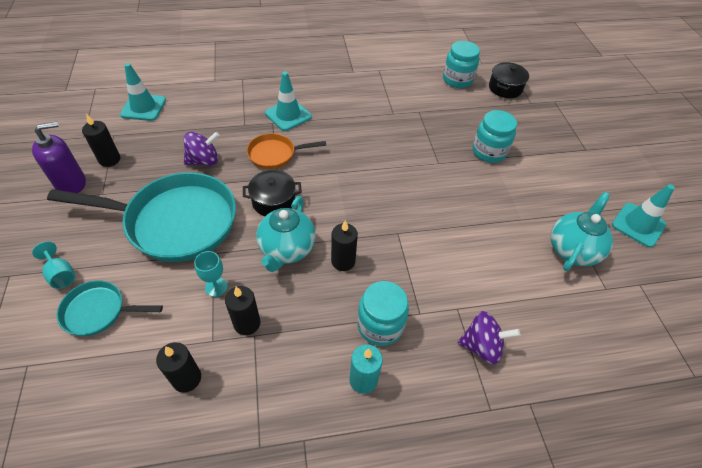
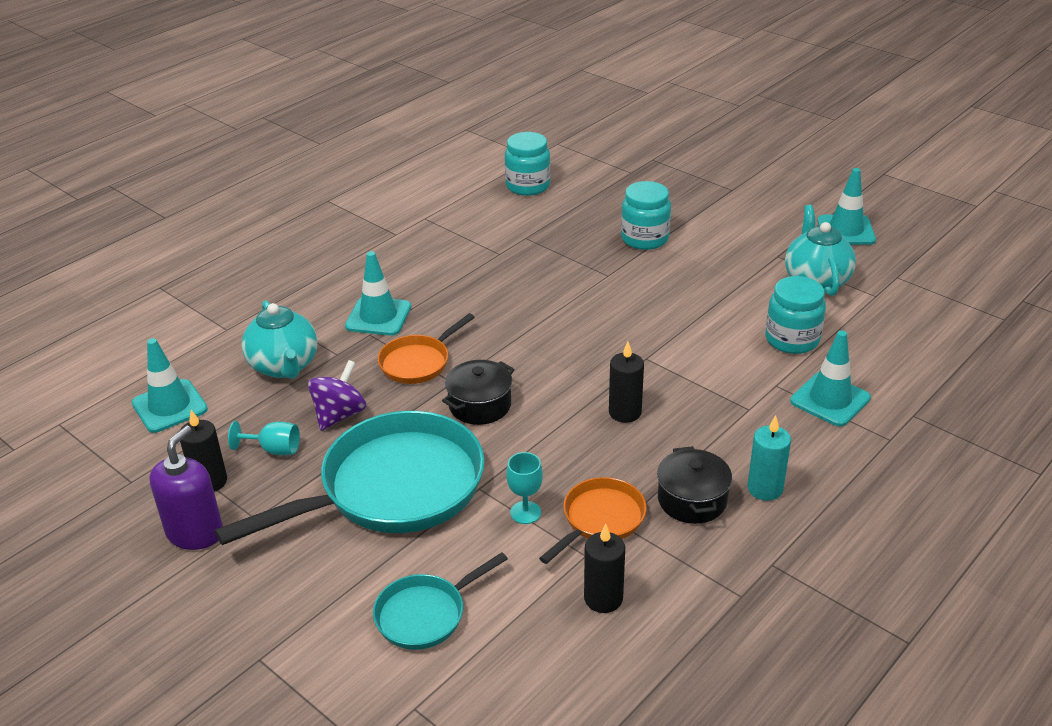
camera: 35 degrees left, 15 degrees down
turquoise goblet [32,241,75,289] -> turquoise goblet moved to [228,421,300,455]
black candle [225,286,260,335] -> orange pan [539,477,646,564]
turquoise teapot [256,196,316,272] -> turquoise teapot moved to [242,300,318,379]
turquoise jar [357,281,409,346] -> turquoise jar moved to [766,276,826,354]
purple spinning top [458,311,520,365] -> turquoise traffic cone [790,331,871,427]
black pot [489,62,529,98] -> black pot moved to [657,446,732,524]

